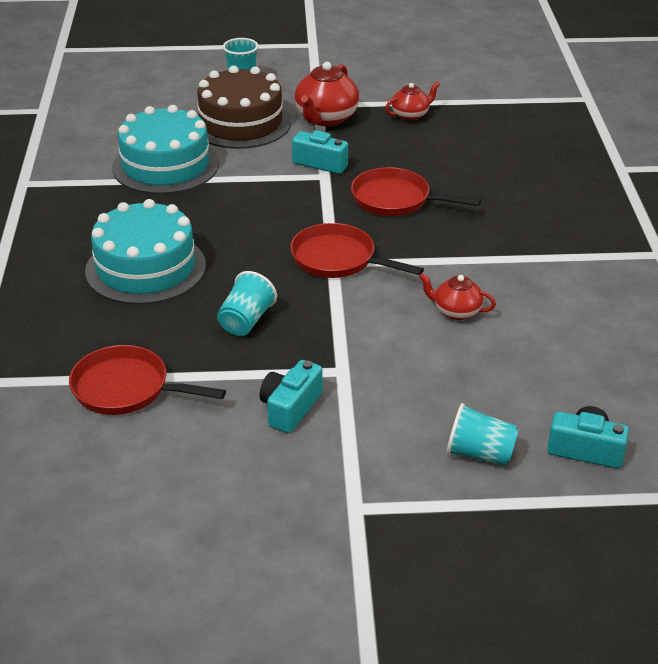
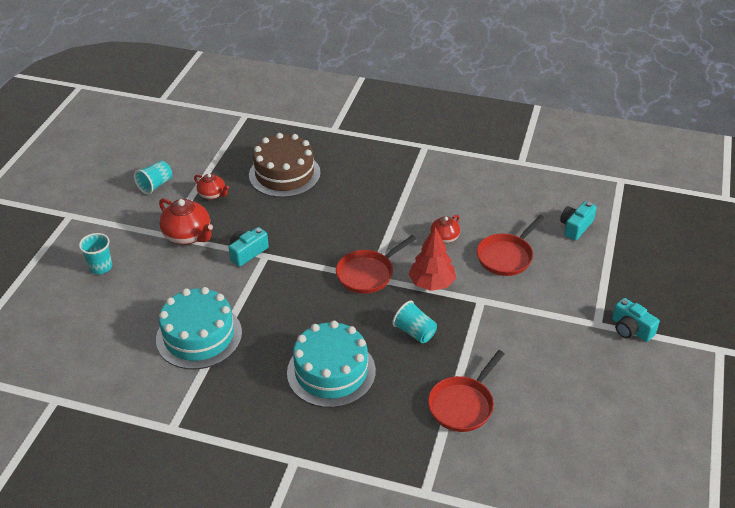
camera: 70 degrees left, 5 degrees up
brown cake [196,66,291,149] -> brown cake moved to [249,133,321,198]
turquoise camera [260,360,322,433] -> turquoise camera moved to [612,298,660,342]
red pan [351,167,481,216] -> red pan moved to [477,215,545,276]
red teapot [385,82,440,121] -> red teapot turned 135 degrees clockwise [194,174,229,200]
turquoise cup [446,403,519,466] -> turquoise cup moved to [134,161,172,194]
none -> red tree [409,227,456,291]

